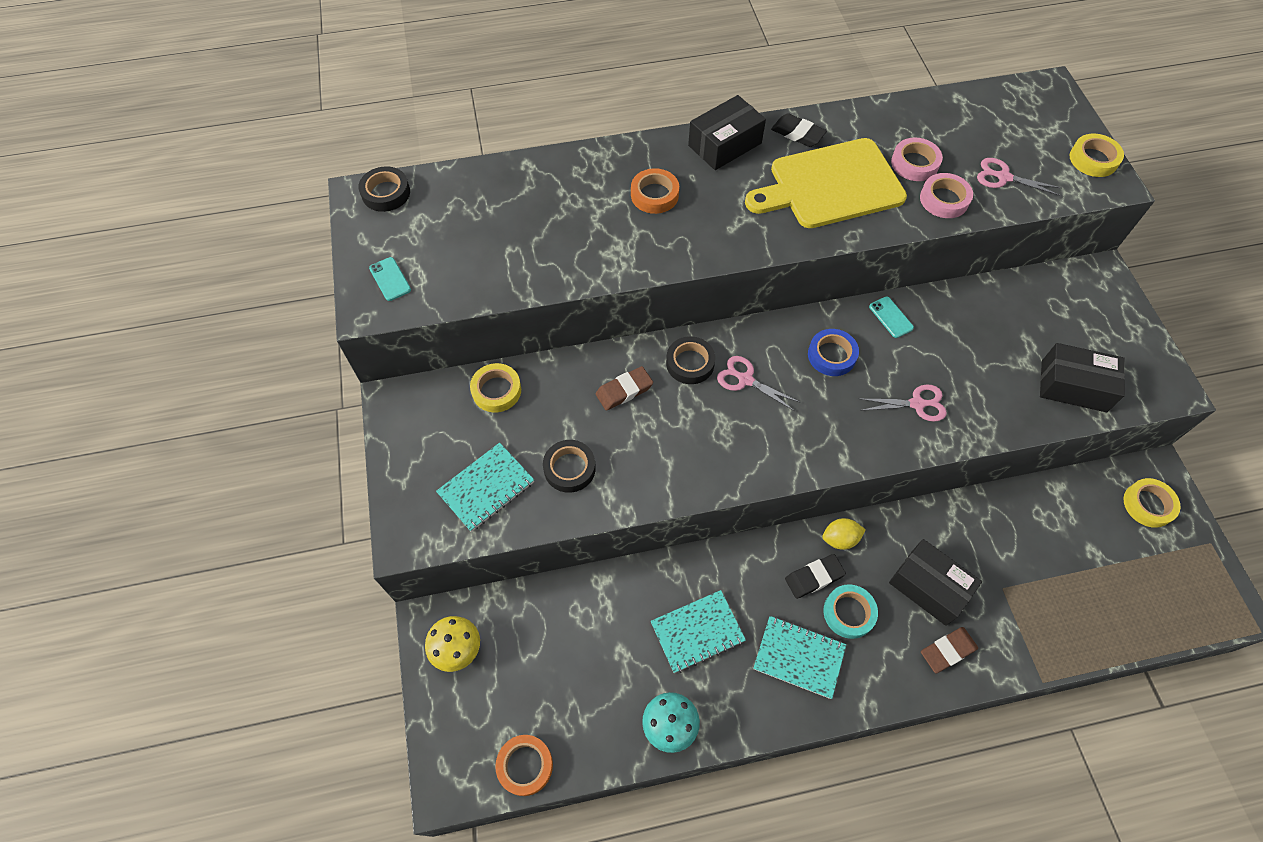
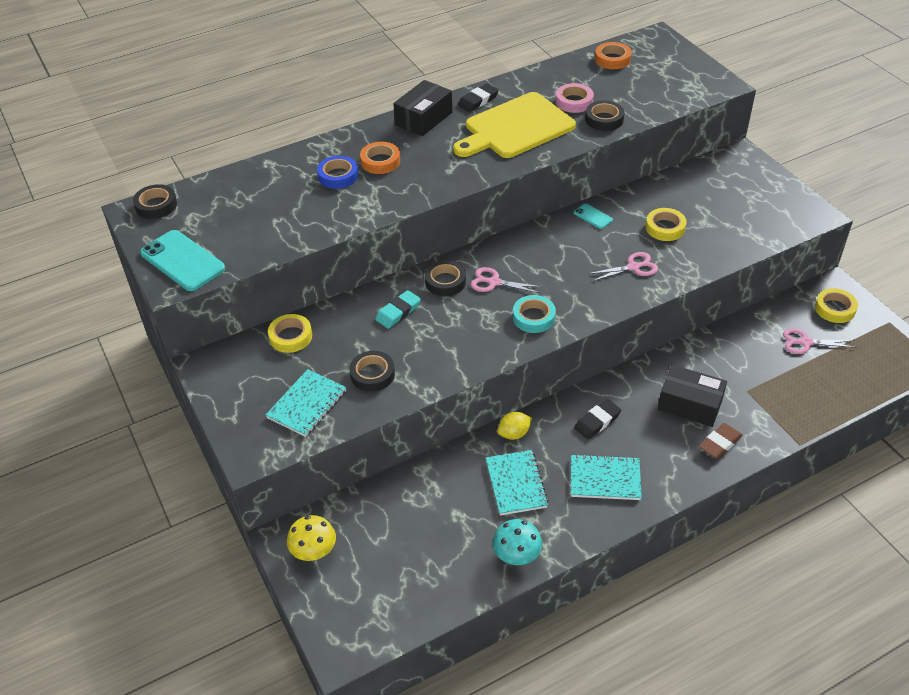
camera: 15 degrees left, 15 degrees down
turquoise phone [369,257,411,301] -> turquoise phone [140,230,225,291], size x2.06
orange tape [495,735,553,796] -> orange tape moved to [595,42,632,69]
brown eraser [595,366,653,411] -> turquoise eraser [375,290,421,329]
turquoise notebook [651,590,746,673] -> turquoise notebook turned 60 degrees counterclockwise [486,450,548,516]
black eraser [771,113,827,147] -> black eraser turned 60 degrees counterclockwise [458,83,499,112]
blue tape [808,329,859,376] -> blue tape moved to [317,156,358,189]
yellow lemon [822,518,866,550] -> yellow lemon moved to [497,412,532,440]
turquoise tape [823,584,878,639] -> turquoise tape moved to [513,295,556,333]
pink tape [920,173,973,218] -> black tape [585,100,625,131]
pink scissors [977,158,1062,196] -> pink scissors moved to [783,328,856,354]
black box [1040,343,1125,412] -> none
yellow tape [1070,134,1124,177] -> yellow tape moved to [646,208,687,241]

